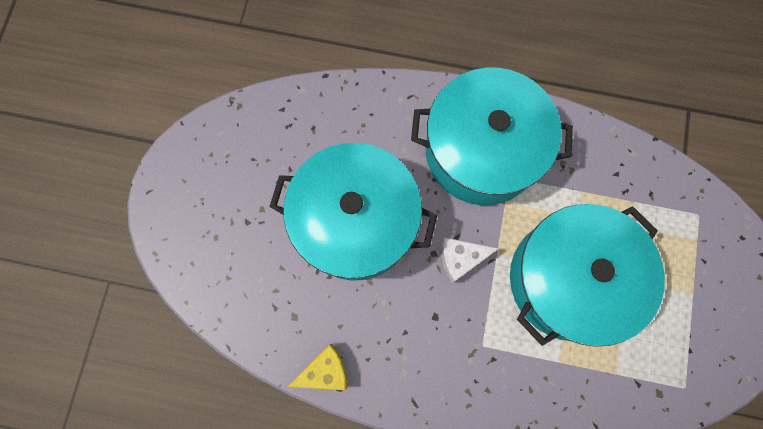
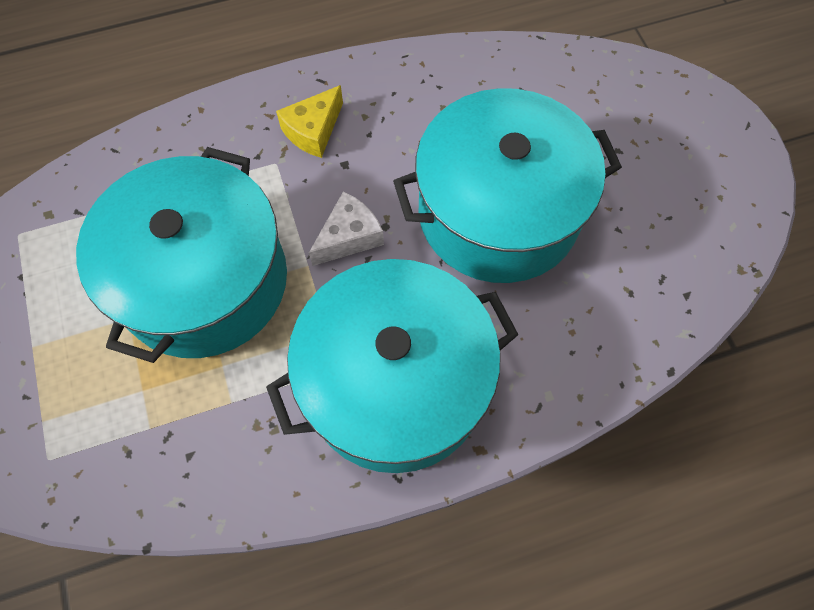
camera: 150 degrees right, 10 degrees down
yellow cheese [287,344,347,390] -> yellow cheese moved to [276,85,343,158]

